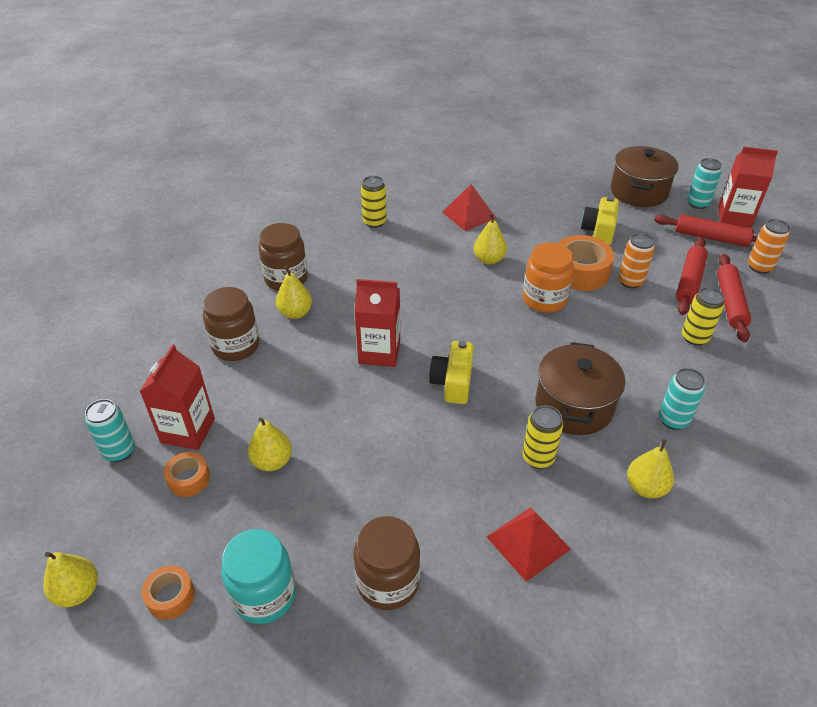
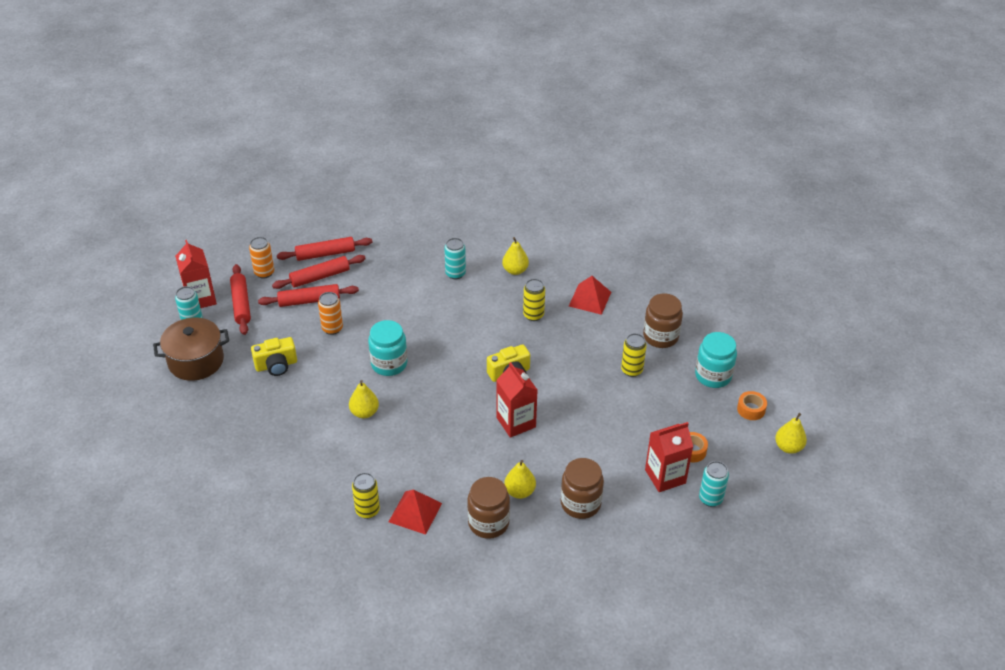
camera: 125 degrees left, 0 degrees up
yellow pear [248,417,292,471] -> none
red pyramid [442,184,496,231] -> red pyramid moved to [389,490,442,535]
orange jar [523,242,574,313] -> turquoise jar [368,320,408,376]
brown pot [536,342,625,435] -> none
orange tape [558,235,614,291] -> none
yellow can [682,287,725,346] -> yellow can moved to [621,333,647,377]
none -> red rolling pin [277,237,372,261]

